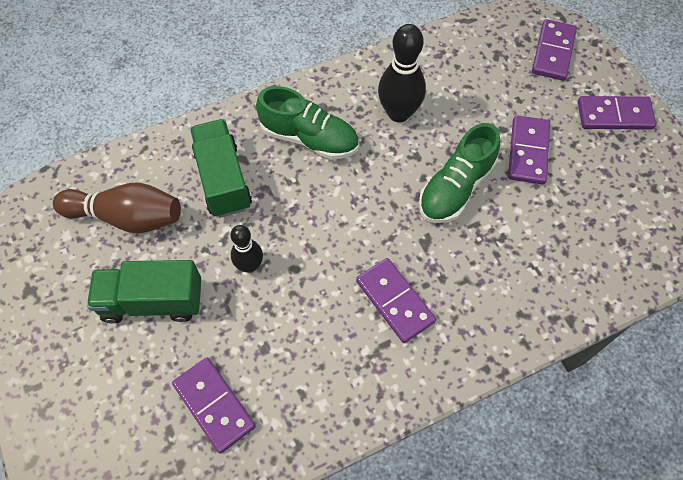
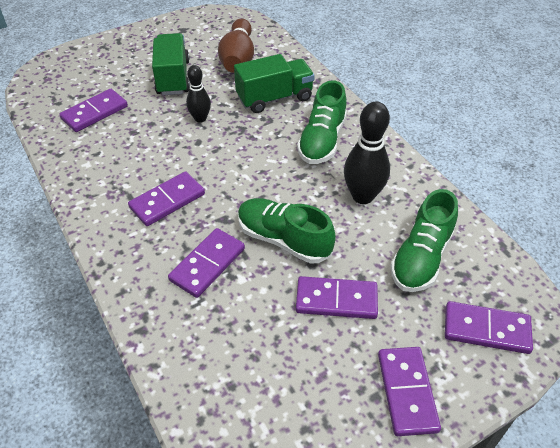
camera: 85 degrees right, 15 degrees down
none -> purple domino [168,228,245,298]
none -> green shoe [390,189,458,292]

